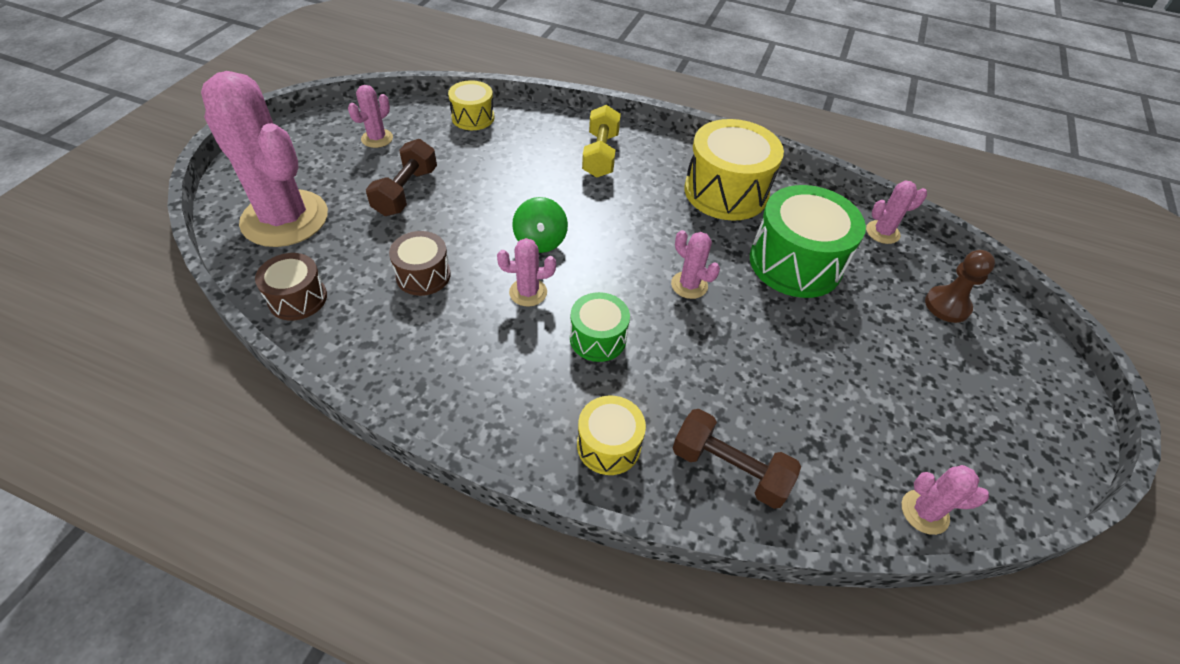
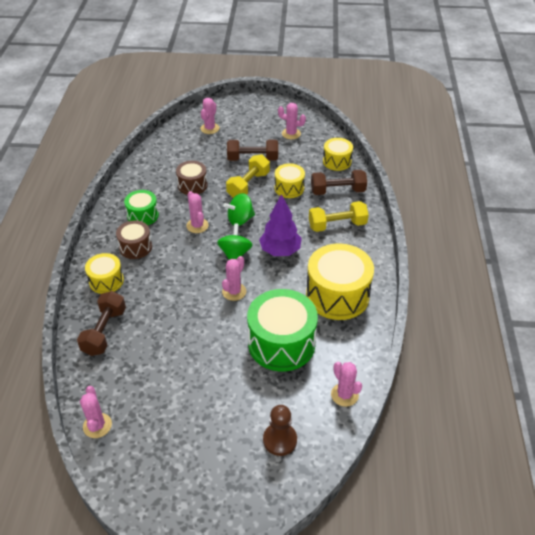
camera: 75 degrees right, 5 degrees down
pink cactus [201,71,328,247] -> pink cactus [201,98,219,134], size x0.42
brown drum [255,253,327,321] -> brown drum moved to [116,220,152,259]
green drum [570,292,630,362] -> green drum moved to [124,190,159,225]
none -> green spinning top [217,223,253,260]
none -> yellow dumbbell [226,154,270,198]
none -> purple tree [259,194,302,256]
none -> yellow drum [275,163,305,198]
none -> brown dumbbell [311,170,367,195]

